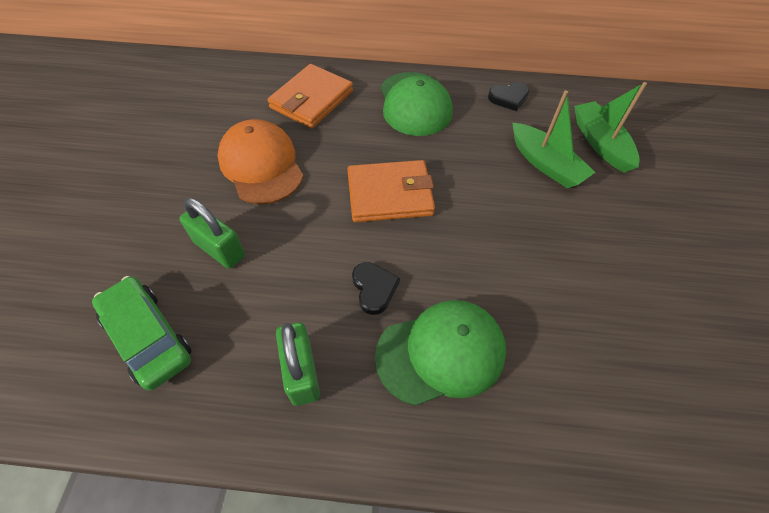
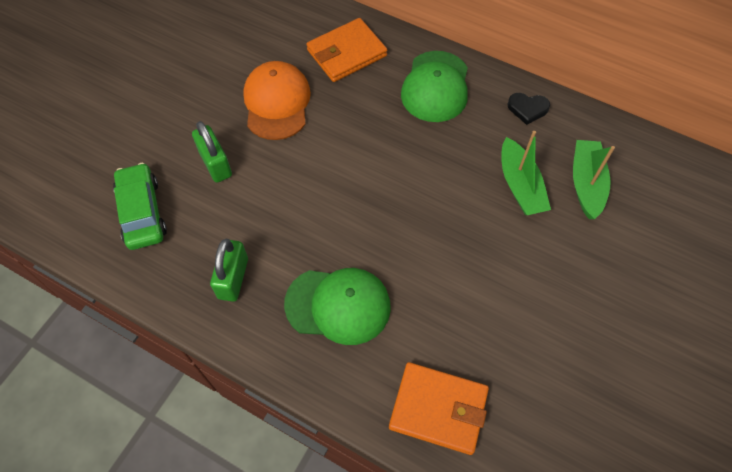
camera: 25 degrees right, 5 degrees up
orange wallet [347,160,435,222] -> orange wallet moved to [389,362,489,455]
black heart [352,262,400,315] -> none

